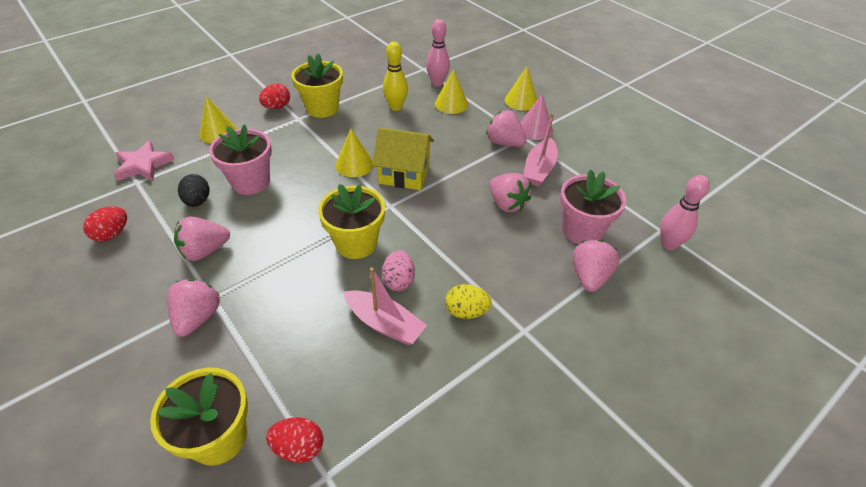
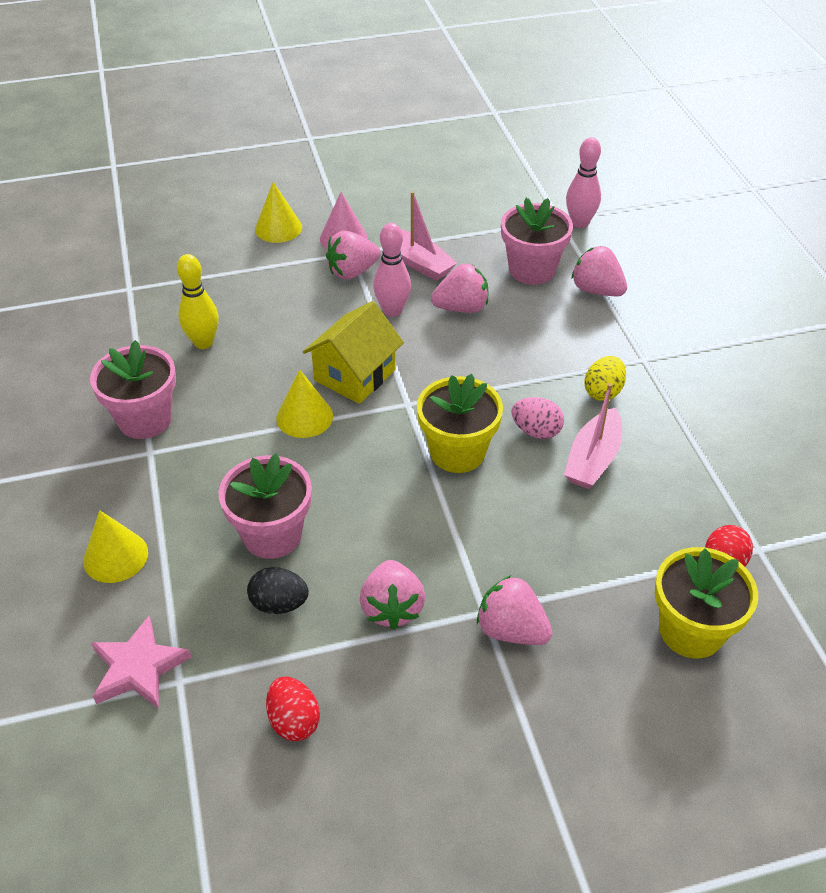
camera: 65 degrees left, 0 degrees up
red egg [259,84,290,109] -> none
yellow flower pot [291,54,343,118] -> pink flower pot [90,340,176,439]
pink boat [344,267,427,345] -> pink boat turned 150 degrees clockwise [564,383,622,489]
pink bowling pin [426,19,450,86] -> pink bowling pin moved to [373,223,411,317]
yellow cone [435,69,468,114] -> none

